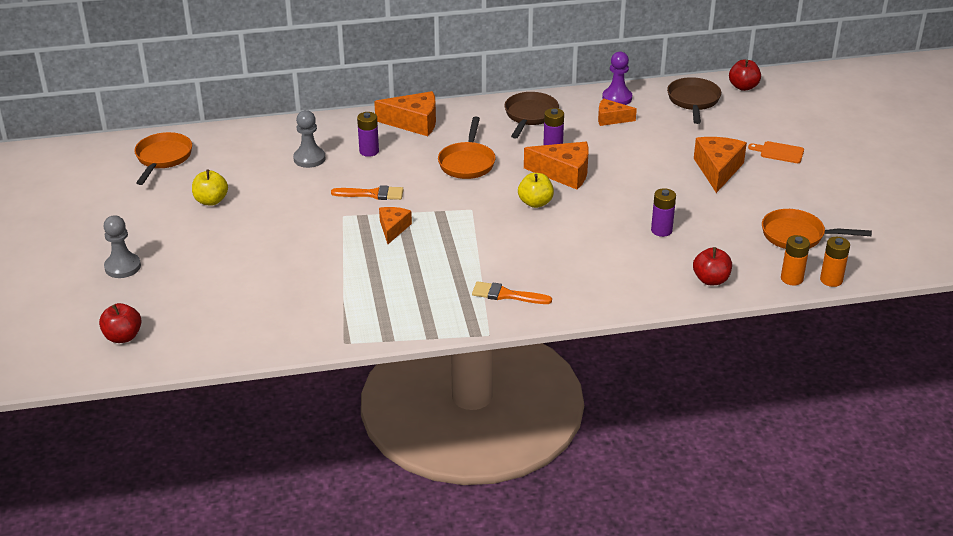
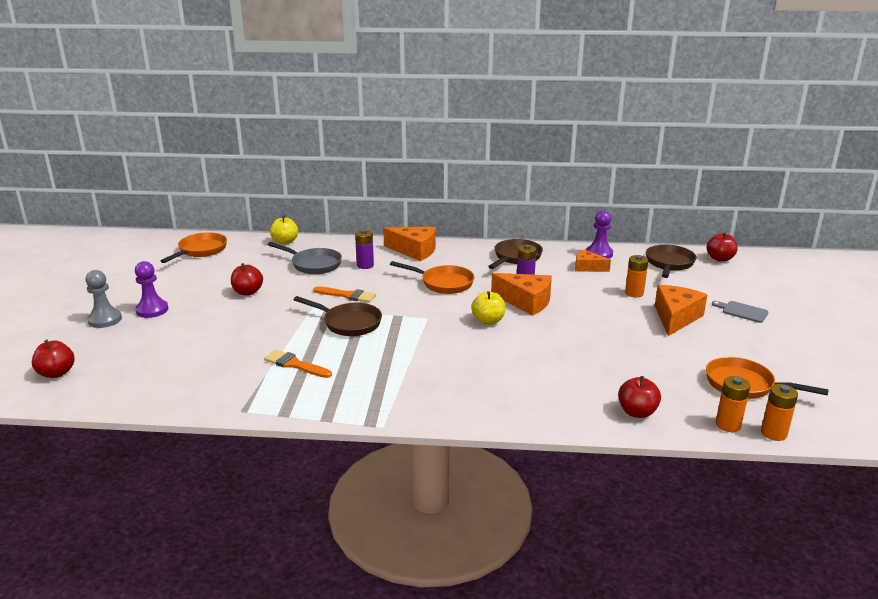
camera: 15 degrees right, 10 degrees down
yellow apple [192,170,228,206] -> yellow apple moved to [270,215,298,244]
grey pawn [293,110,325,168] -> grey pan [267,242,342,274]
orange cheese [379,207,412,244] -> brown pan [294,296,382,336]
orange pan [438,117,496,179] -> orange pan turned 90 degrees counterclockwise [390,261,474,294]
orange brush [472,281,552,304] -> orange brush moved to [264,349,332,378]
purple battery [651,188,676,237] -> none
orange cutting board [748,141,804,163] -> grey cutting board [712,301,768,323]
none -> purple pawn [135,261,168,318]
none -> red apple [231,263,263,295]
none -> orange battery [625,255,648,297]

